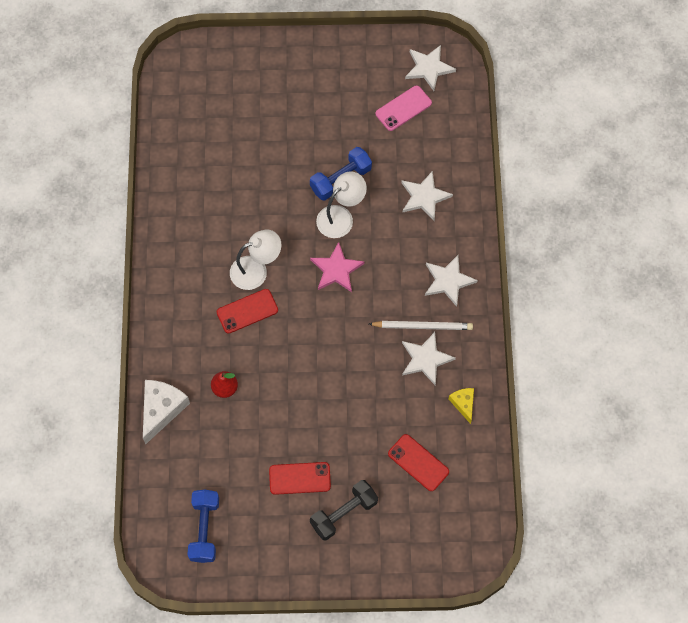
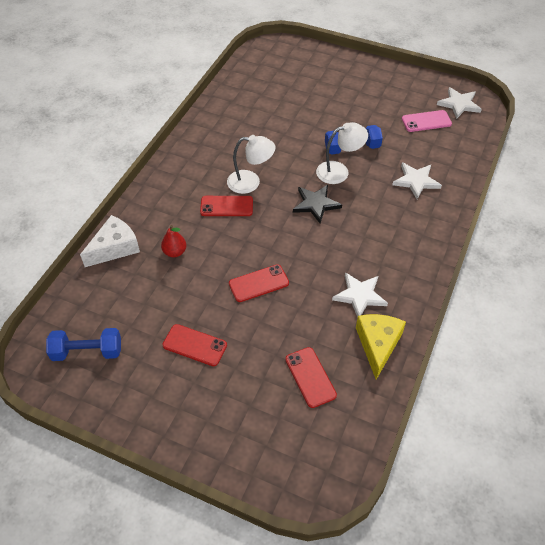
camera: 25 degrees right, 15 degrees down
blue dumbbell [187,490,219,563] -> blue dumbbell turned 60 degrees clockwise [46,328,121,361]
pink star [310,242,365,292] -> black star [293,185,342,223]
black dumbbell [310,480,378,540] -> none
white pencil [369,321,473,330] -> none
white star [425,255,478,307] -> none
yellow cheese [449,388,474,424] -> yellow cheese [356,314,406,380], size x1.79
none -> red phone [229,264,289,302]

